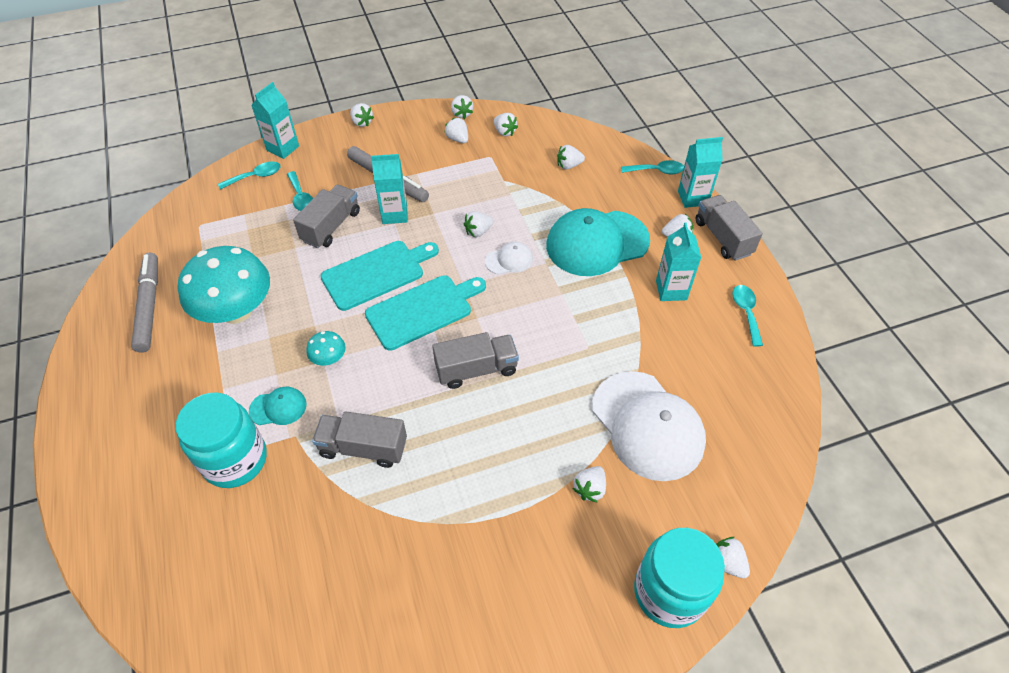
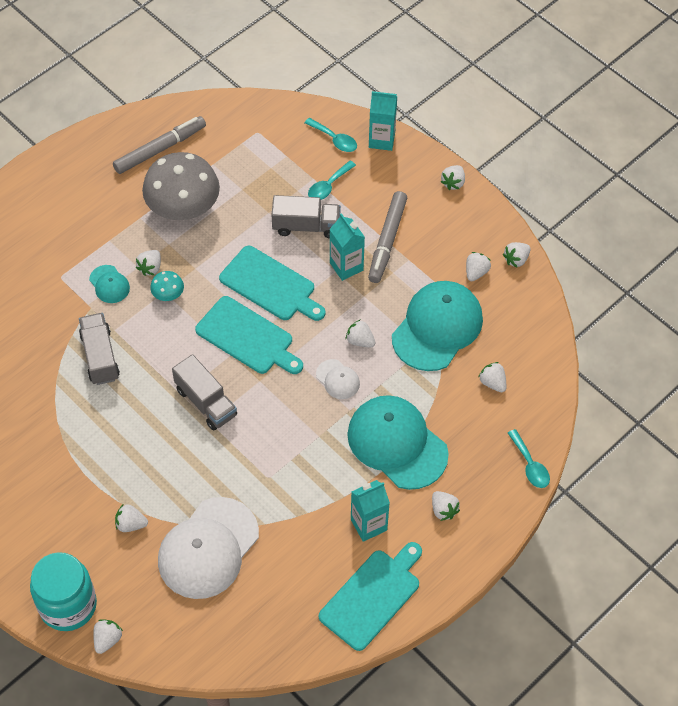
camera: 65 degrees right, 5 degrees up
turquoise jar [175,393,267,488] -> none
turquoise mushroom [178,246,270,324] -> grey mushroom [142,152,220,220]
white strawberry [494,113,518,136] -> white strawberry moved to [136,250,161,276]
turquoise carton [678,137,723,208] -> none
grey truck [695,195,763,261] -> none
turquoise spoon [732,285,763,347] -> turquoise cutting board [319,542,422,651]
none -> turquoise cap [392,281,483,371]

